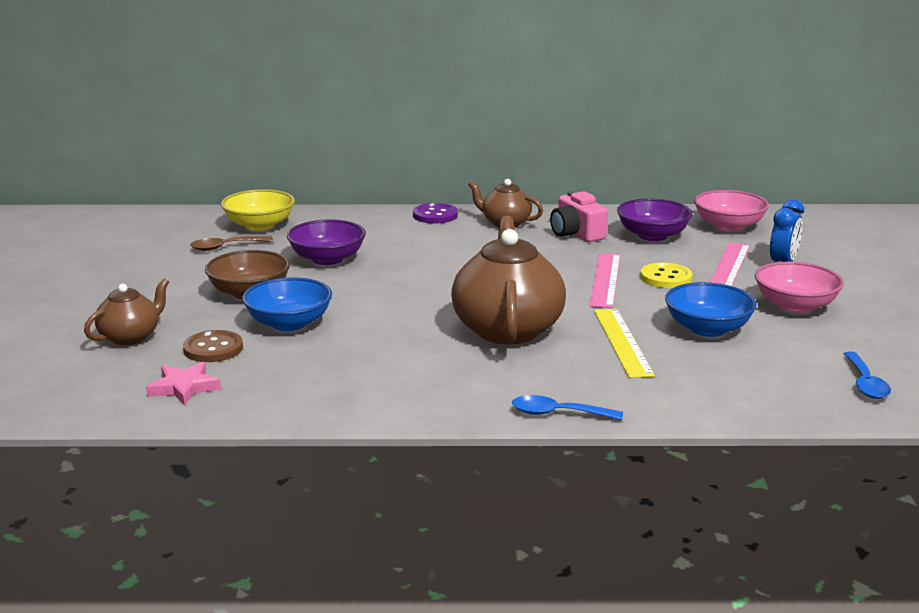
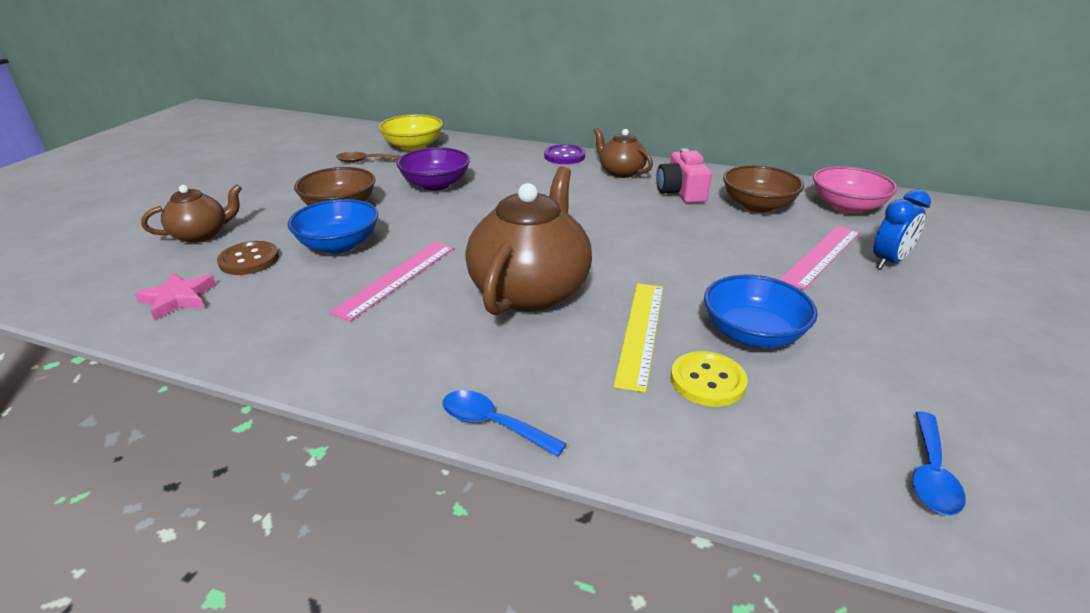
camera: 20 degrees right, 10 degrees up
pink ruler [589,253,620,308] -> pink ruler moved to [329,242,454,321]
purple bowl [617,198,693,241] -> brown bowl [723,165,804,212]
yellow button [640,262,693,288] -> yellow button moved to [671,351,748,407]
pink bowl [755,262,844,313] -> none

